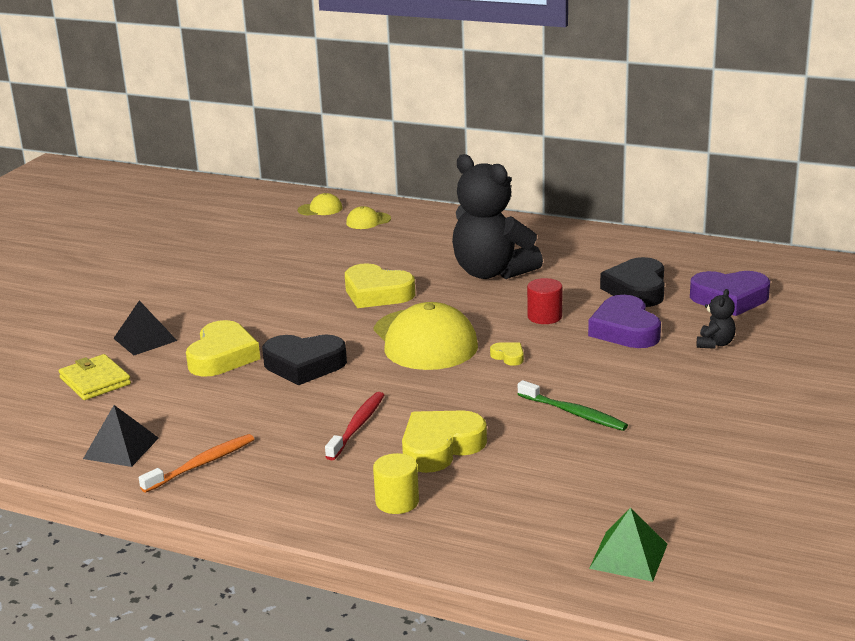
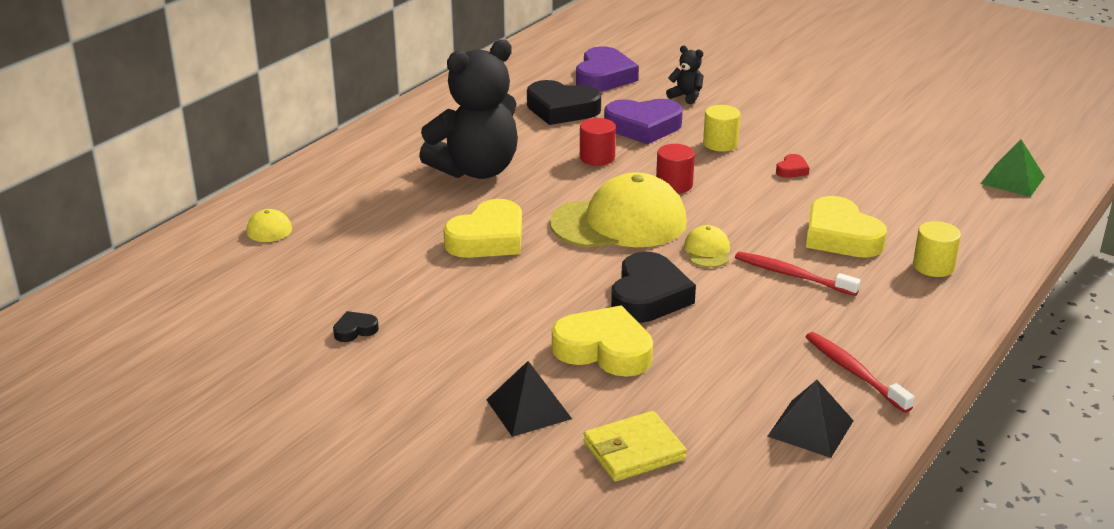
camera: 80 degrees left, 5 degrees up
orange toothbrush [139,434,254,493] -> red toothbrush [806,332,915,413]
yellow cap [298,193,342,216] -> yellow cap moved to [684,225,730,268]
yellow heart [490,342,524,366] -> red cylinder [656,144,695,193]
green toothbrush [518,380,628,431] -> red heart [776,154,810,178]
none -> black heart [333,311,379,342]
none -> yellow cylinder [703,105,741,151]

